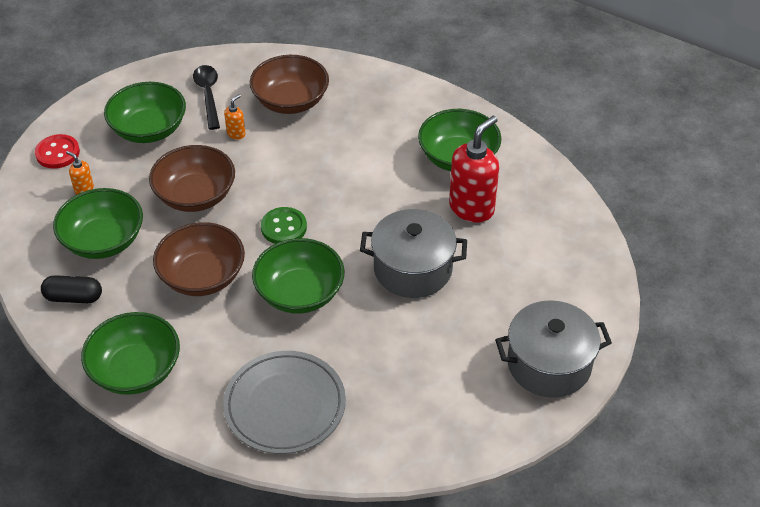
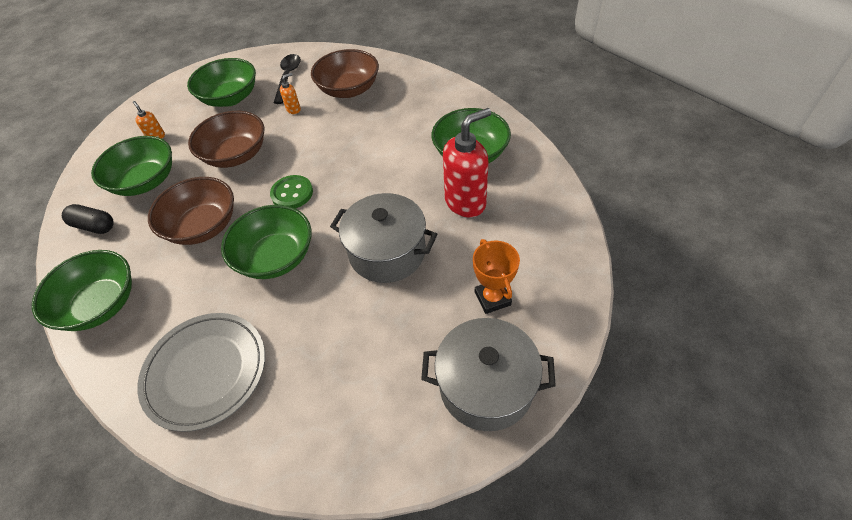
camera: 20 degrees right, 5 degrees up
red button [35,134,80,169] -> none
none -> orange trophy [473,239,520,314]

